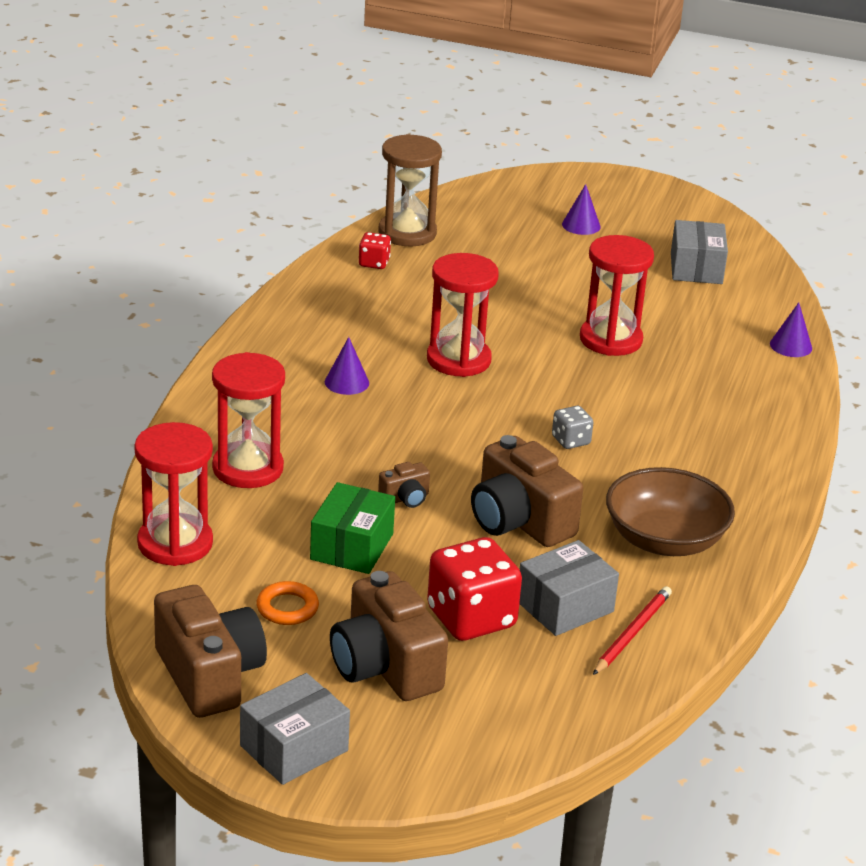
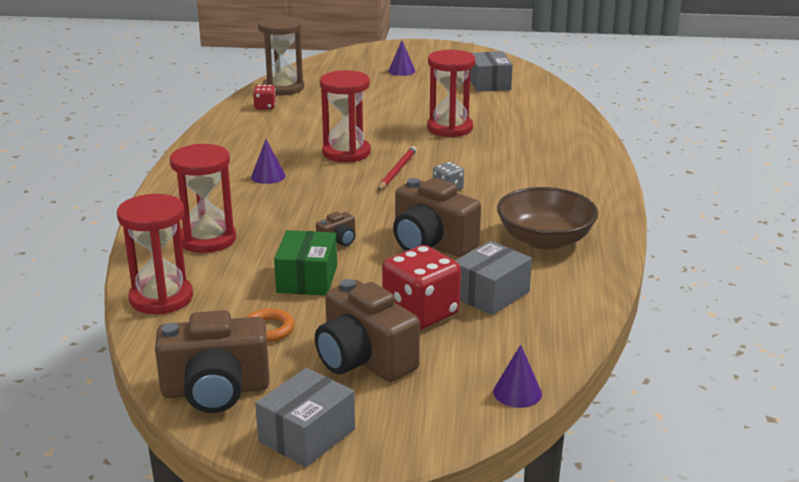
camera: 10 degrees left, 5 degrees down
brown camera [154,585,267,718] -> brown camera turned 120 degrees clockwise [155,310,270,413]
red pencil [593,586,672,675] -> red pencil moved to [378,146,417,190]
purple cone [770,303,812,357] -> purple cone moved to [493,345,542,408]

